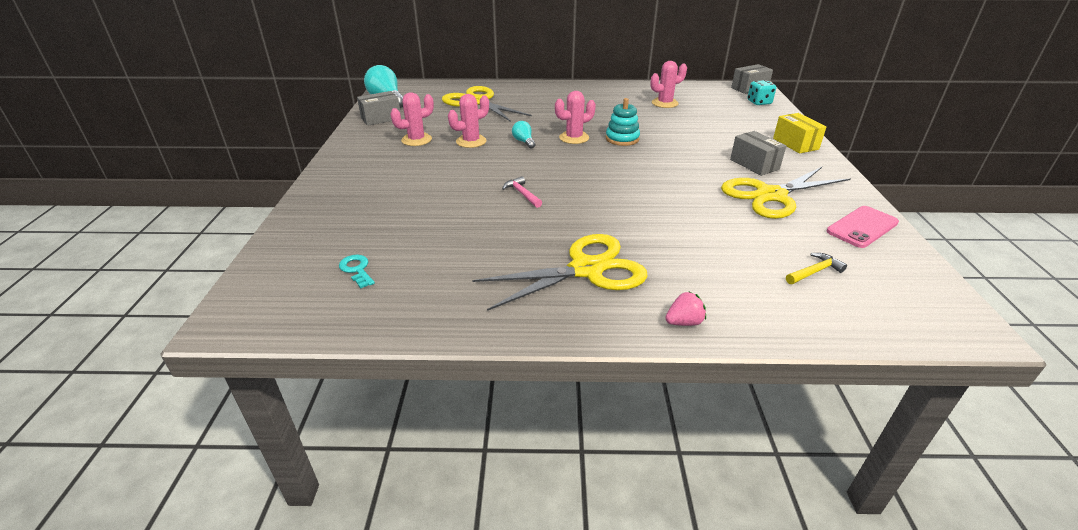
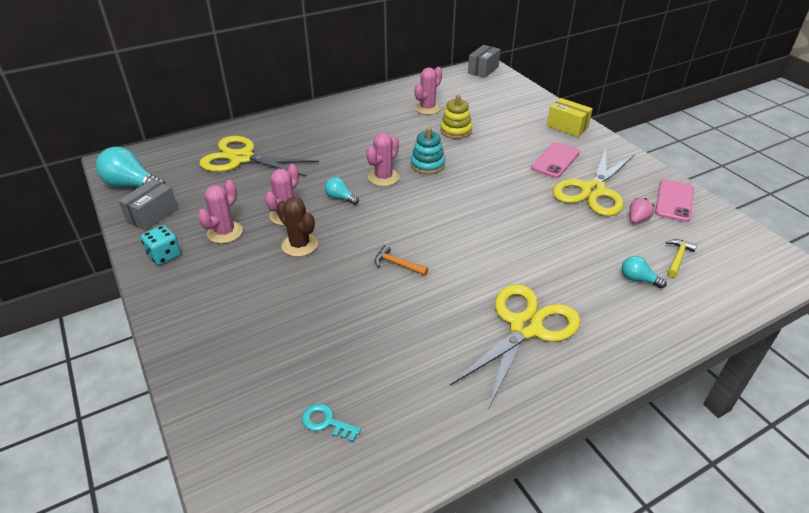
camera: 30 degrees left, 5 degrees up
pink hammer [502,176,542,208] -> orange hammer [374,245,428,276]
pink strawberry [665,291,706,326] -> pink strawberry moved to [629,198,655,224]
grey box [730,131,786,176] -> pink phone [531,142,580,178]
turquoise dice [747,80,776,105] -> turquoise dice moved to [141,225,181,265]
none -> brown cactus [277,197,318,257]
none -> yellow stacking toy [440,95,472,139]
none -> turquoise light bulb [622,256,667,288]

